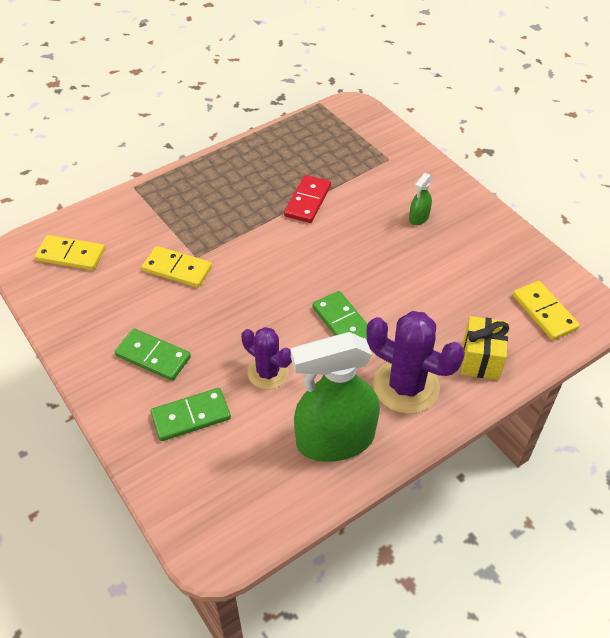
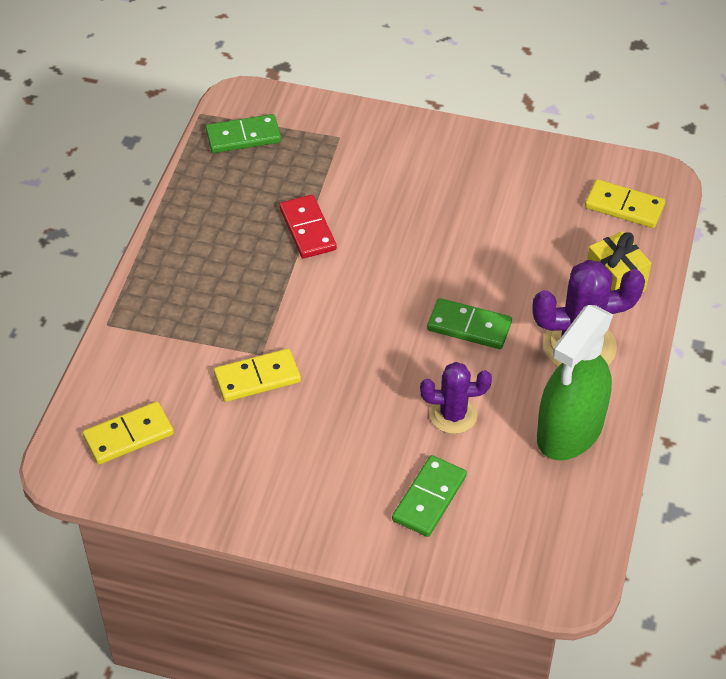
camera: 40 degrees left, 0 degrees up
green domino [115,328,191,381] -> green domino moved to [206,114,281,153]
green spray bottle [409,173,432,225] -> none

